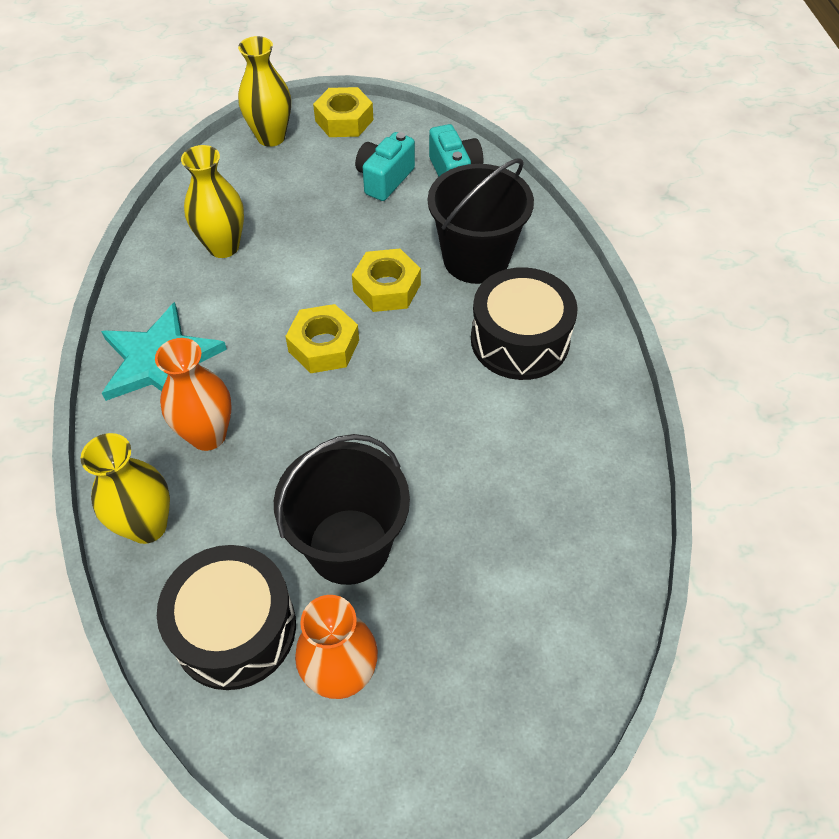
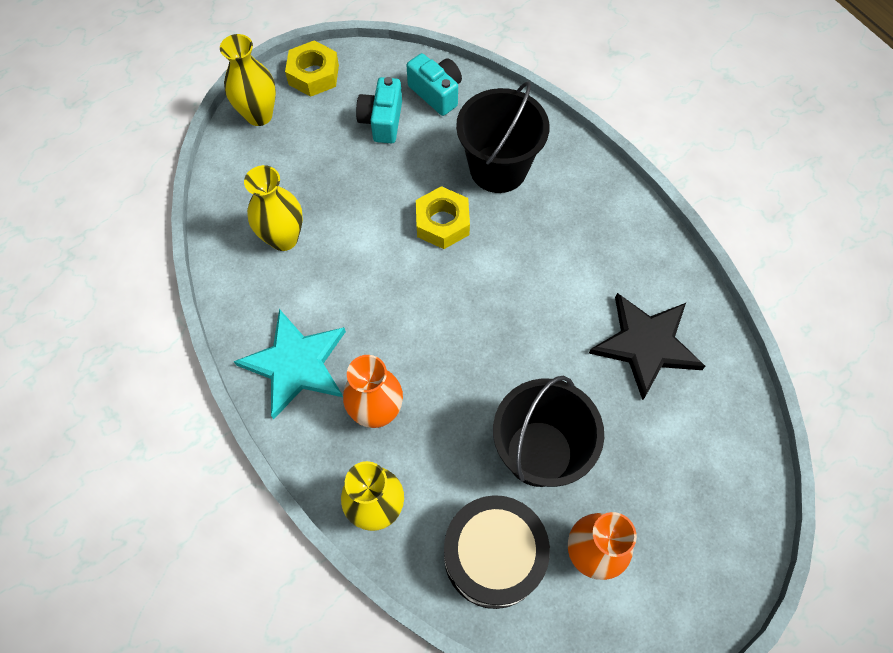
camera: 25 degrees left, 10 degrees up
yellow nut [285,304,359,373] -> none
black drum [471,267,578,380] -> none
none -> black star [589,293,706,400]

